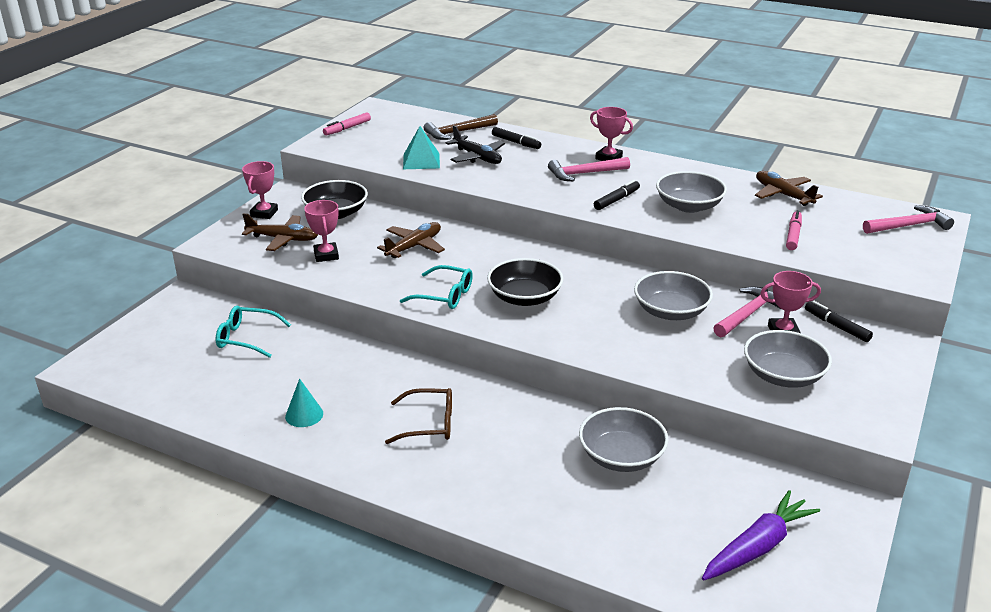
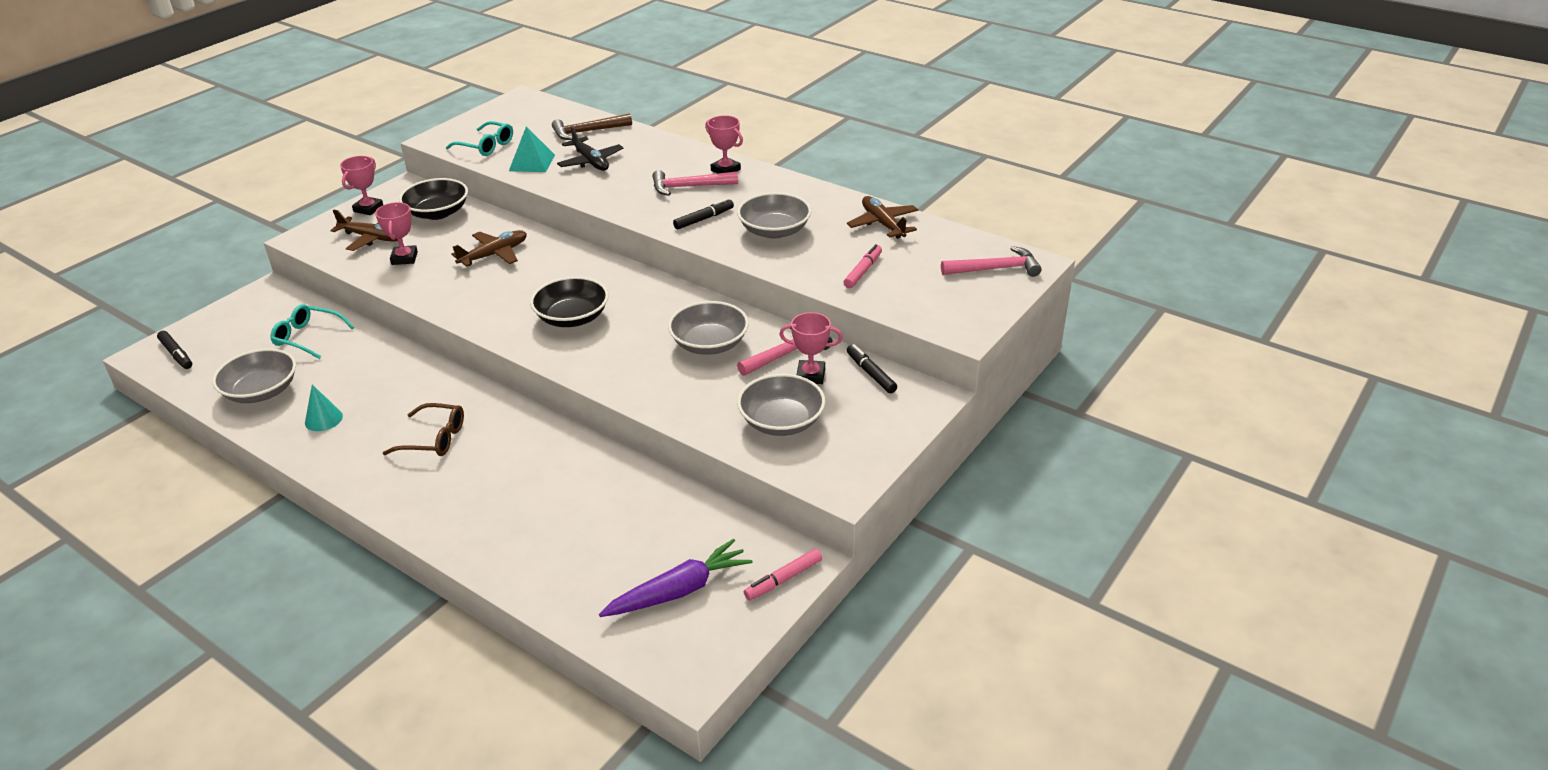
camera: 10 degrees right, 5 degrees up
pink marker [323,112,371,135] -> pink marker moved to [744,549,822,600]
turquoise glasses [400,265,473,309] -> turquoise glasses moved to [446,121,513,156]
black marker [492,127,541,149] -> black marker moved to [157,331,192,369]
grey bowl [579,407,669,472] -> grey bowl moved to [212,349,296,403]

